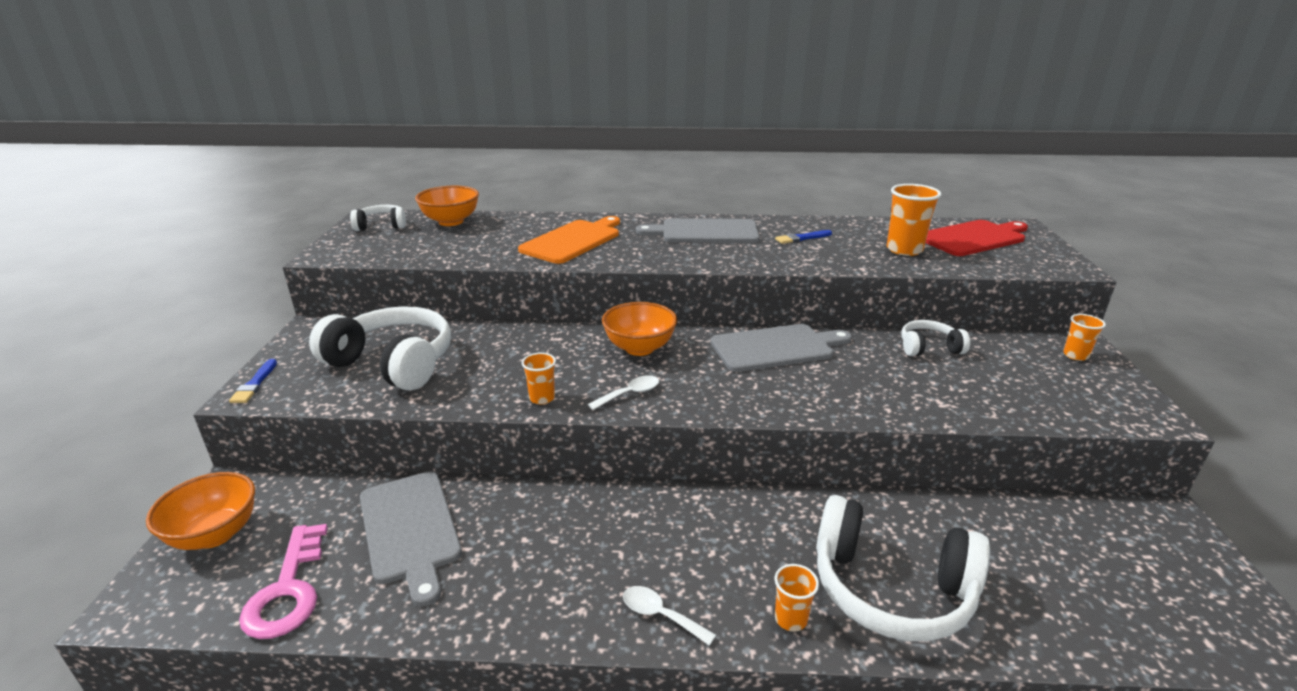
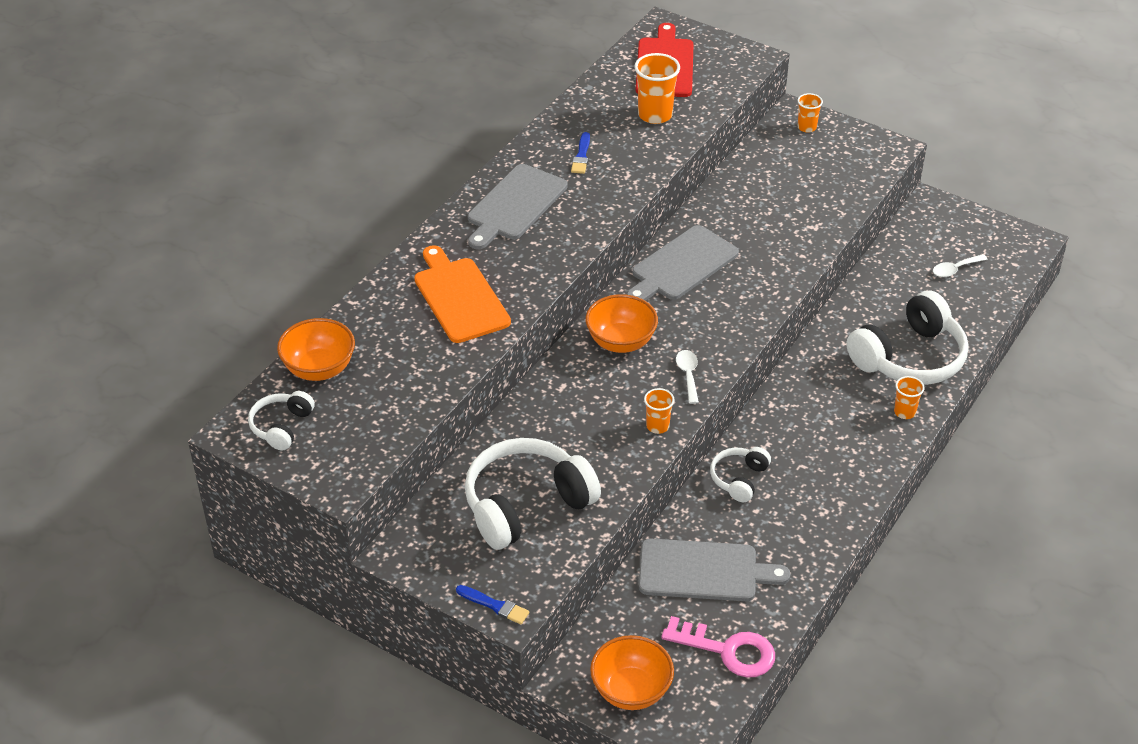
camera: 60 degrees left, 15 degrees up
white spoon [623,586,716,646] -> white spoon moved to [933,254,988,277]
grey cutting board [711,324,852,372] -> grey cutting board turned 150 degrees counterclockwise [627,225,739,301]
white headphones [901,320,970,356] -> white headphones moved to [710,447,771,502]

